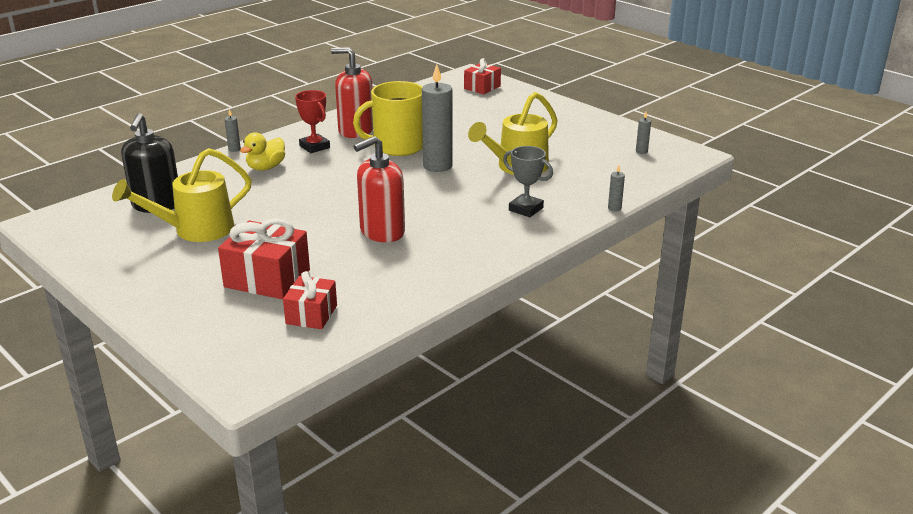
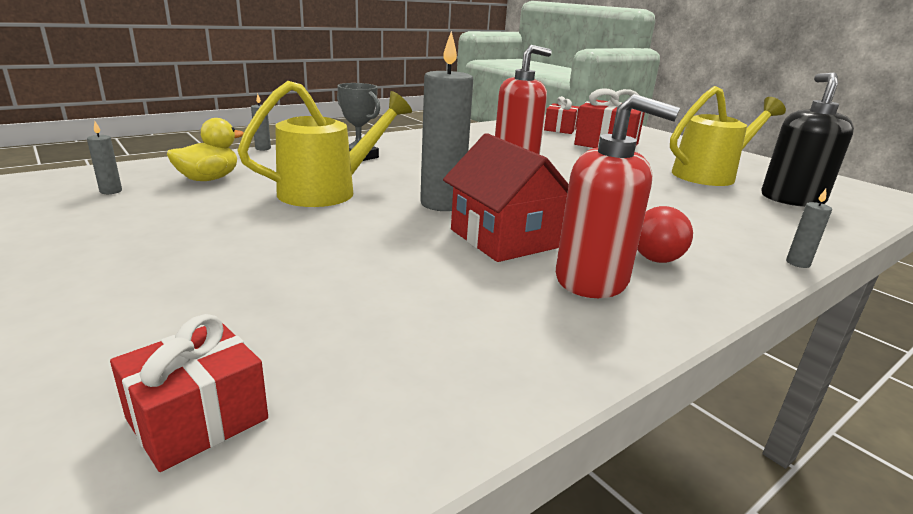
camera: 175 degrees left, 5 degrees down
yellow duck [240,132,285,171] -> yellow duck moved to [167,118,244,181]
red trophy [295,90,330,153] -> red light bulb [637,206,693,263]
yellow mug [353,81,423,156] -> red house [443,133,569,262]

